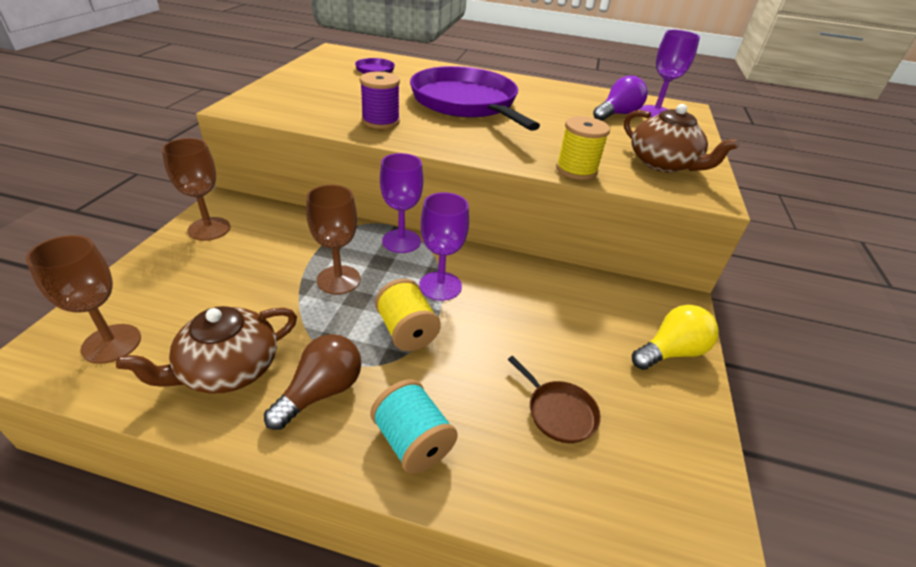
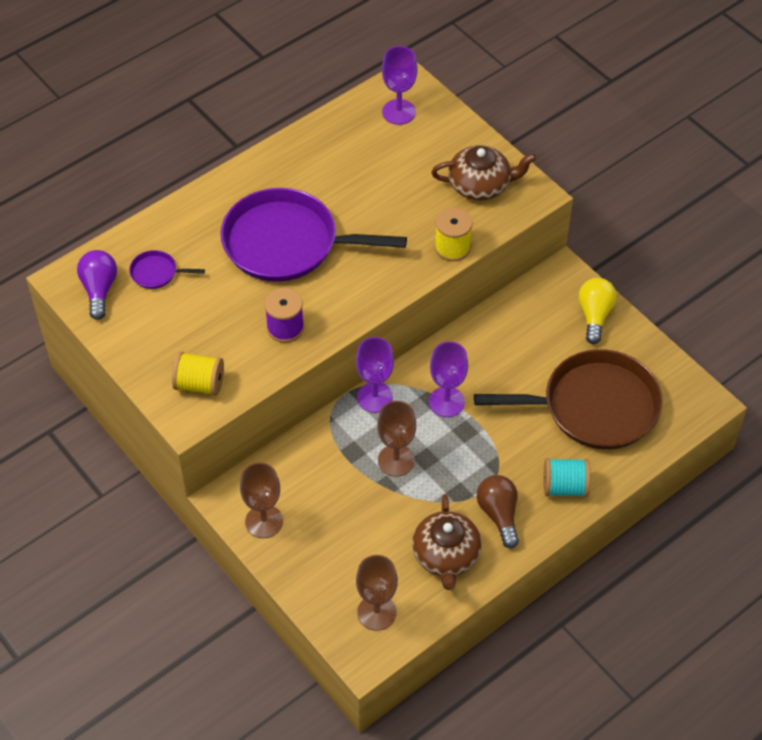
camera: 50 degrees left, 15 degrees up
yellow spool [375,279,441,351] -> yellow spool moved to [172,352,224,396]
brown pan [508,356,601,443] -> brown pan [474,349,663,450], size x2.48
purple light bulb [593,76,648,121] -> purple light bulb moved to [77,250,117,320]

